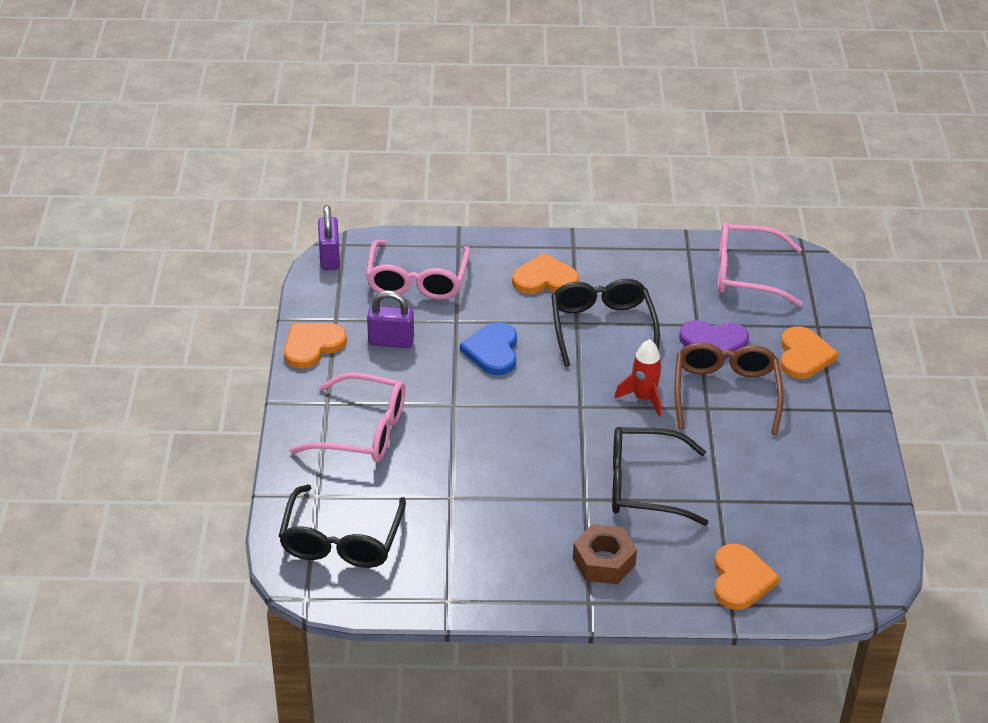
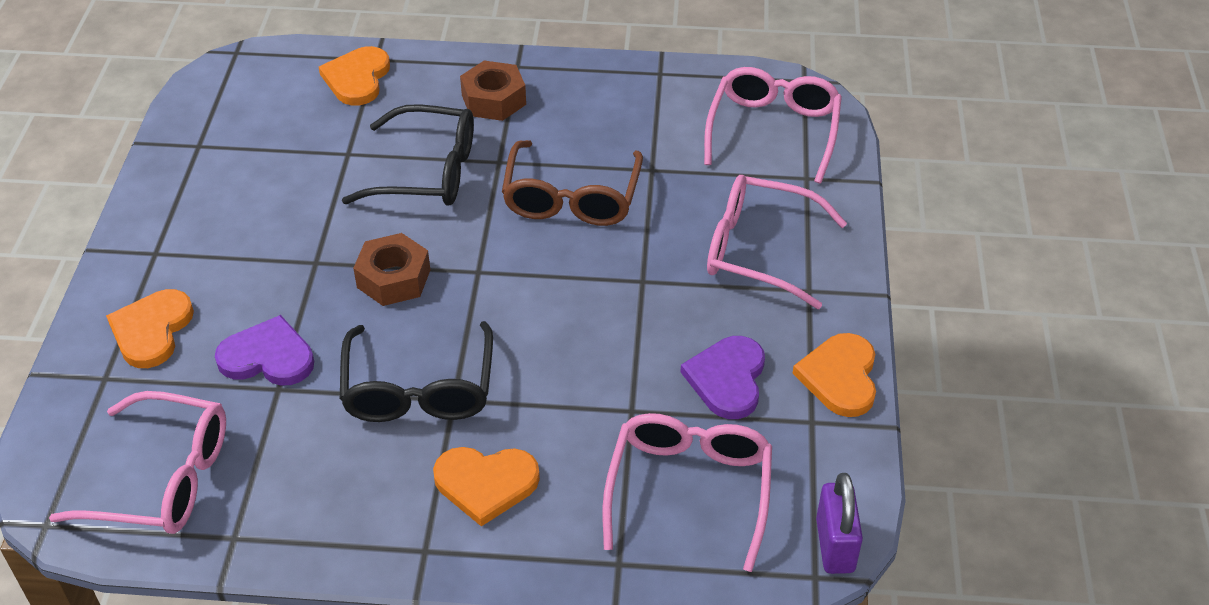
camera: 175 degrees left, 5 degrees up
black glasses [279,485,406,568] -> pink glasses [704,67,842,184]
orange heart [284,323,347,369] -> orange heart turned 135 degrees clockwise [793,333,876,417]
purple padlock [367,291,414,348] -> purple heart [681,336,765,419]
blue heart [460,322,517,375] -> none
red rocket [615,339,662,417] -> brown nut [353,233,430,306]
brown glasses [674,343,784,435] -> brown glasses moved to [502,140,643,226]

